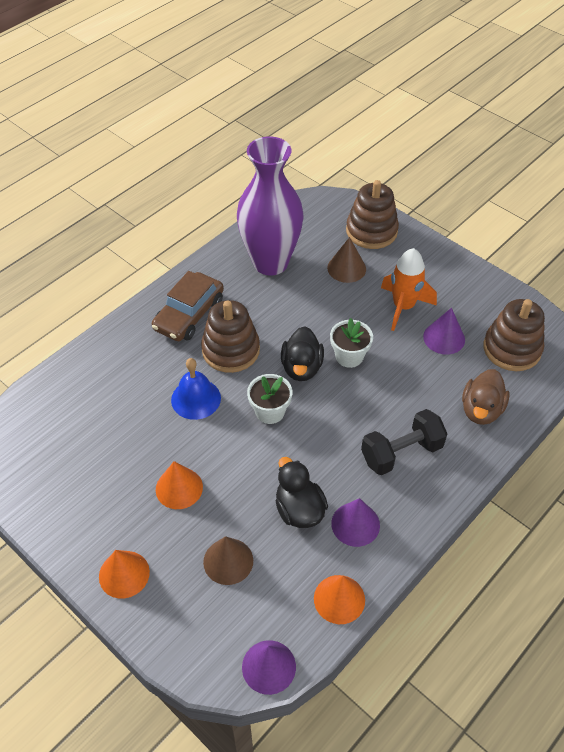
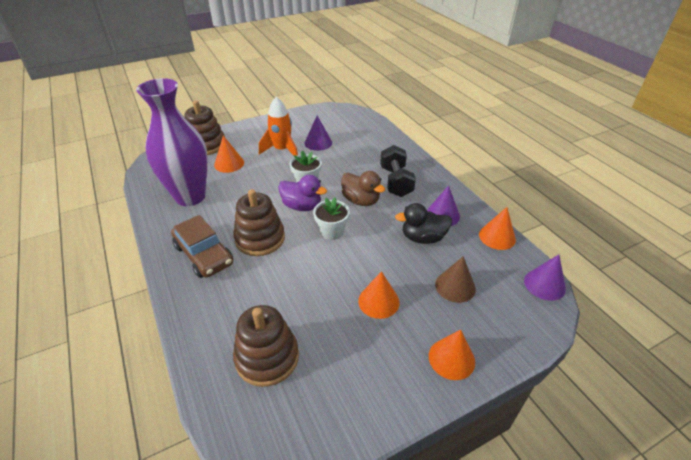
camera: 70 degrees left, 10 degrees down
blue bell [171,358,221,420] -> none
black duck [281,326,324,381] -> purple duck [278,175,327,211]
brown cone [327,237,366,283] -> orange cone [214,135,244,173]
brown duck [462,369,510,425] -> brown duck moved to [341,171,385,206]
brown stacking toy [483,299,545,371] -> brown stacking toy moved to [233,305,299,387]

